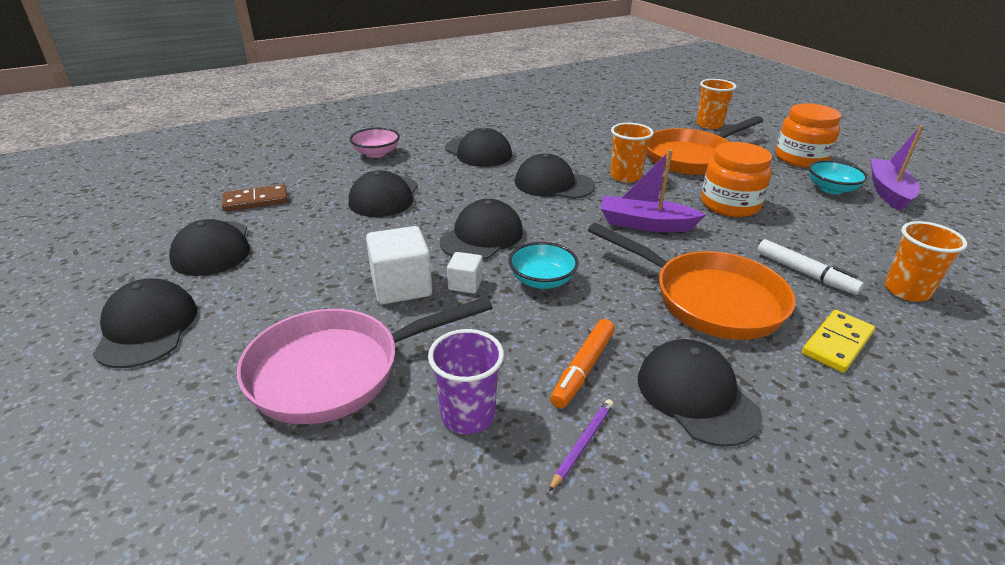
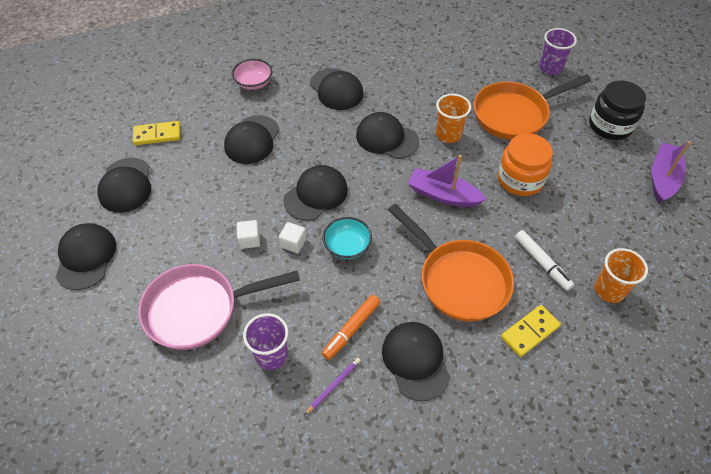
camera: 10 degrees right, 20 degrees up
brown domino [222,184,288,212] -> yellow domino [133,121,180,145]
white cube [366,226,432,304] -> white cube [237,220,260,249], size x0.55
orange cup [696,79,736,129] -> purple cup [539,28,577,75]
orange jar [775,103,841,168] -> black jar [589,80,646,140]
turquoise bowl [809,160,868,194] -> none

